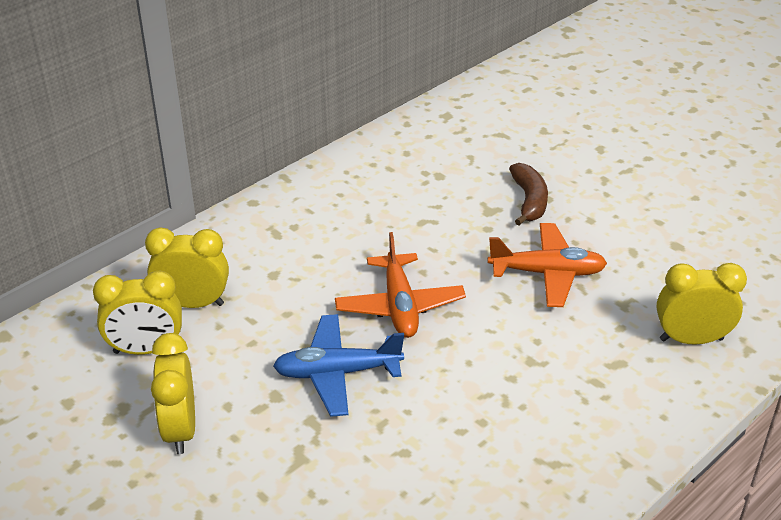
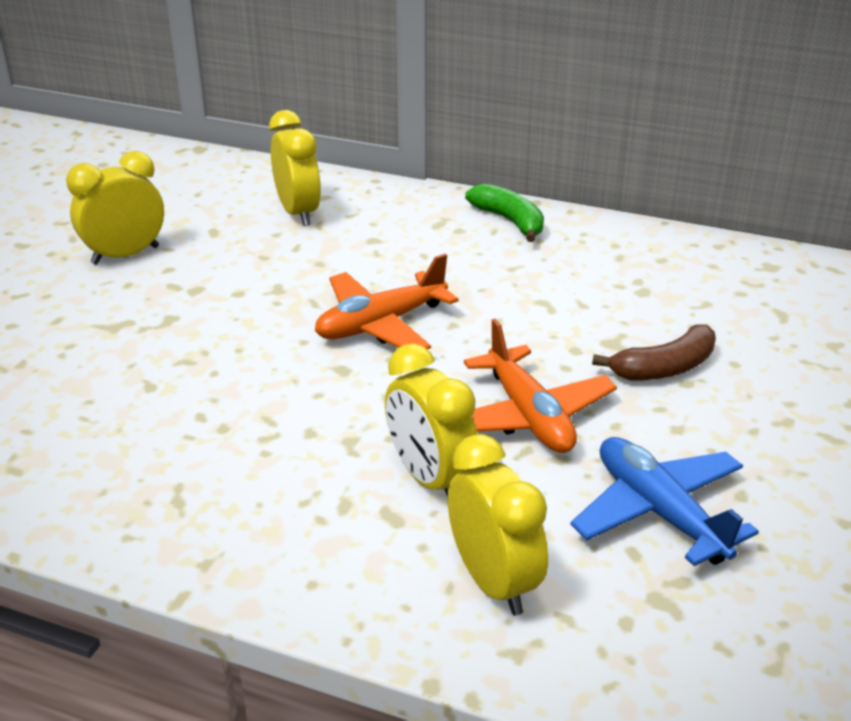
camera: 65 degrees right, 5 degrees down
yellow clock [93,271,182,355] -> yellow clock moved to [385,343,477,497]
blue plane [273,314,404,417] -> blue plane moved to [570,437,759,566]
none -> green banana [465,184,544,242]

